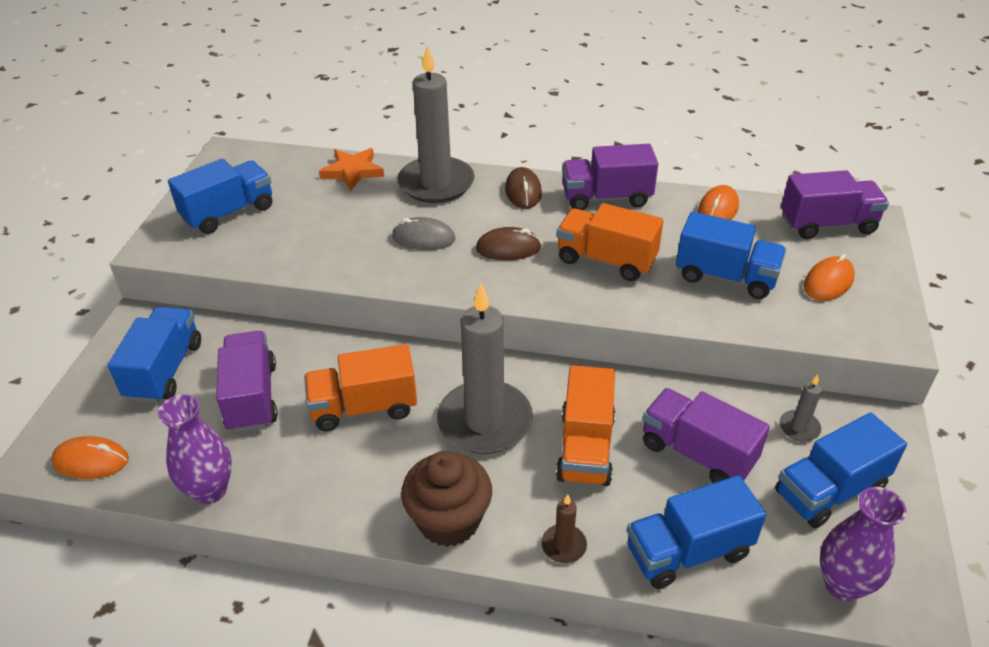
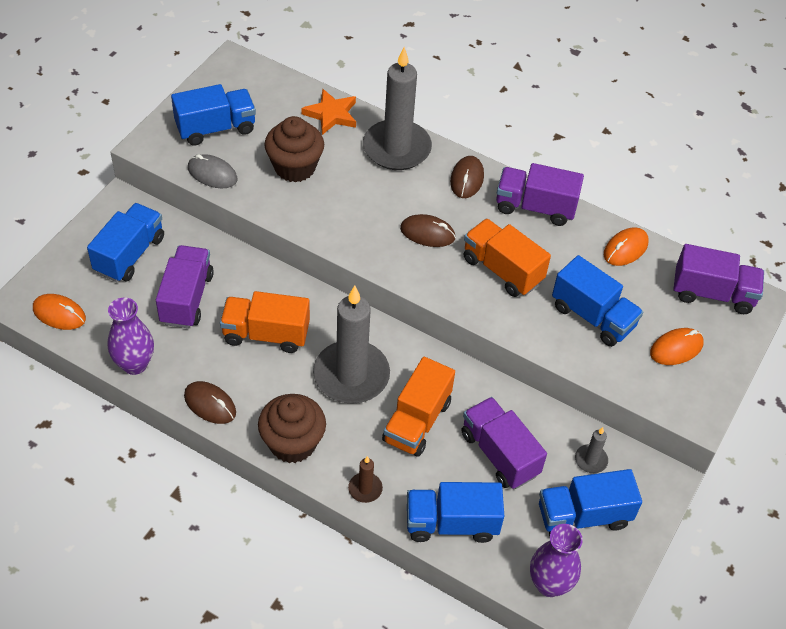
camera: 15 degrees right, 10 degrees up
grey mouse [392,217,455,250] -> grey mouse moved to [188,154,237,188]
none -> brown mouse [184,381,236,424]
none -> brown cupcake [265,116,324,183]

